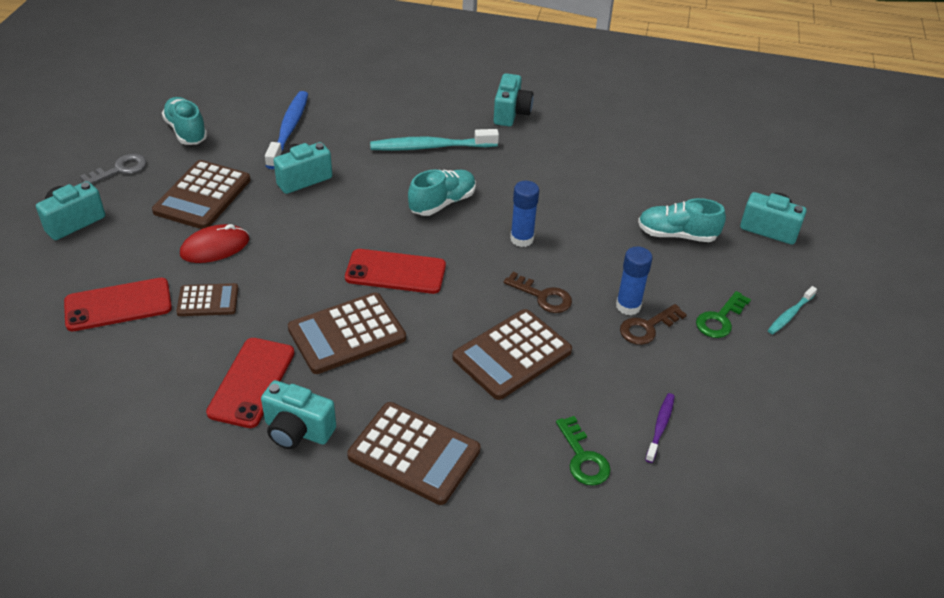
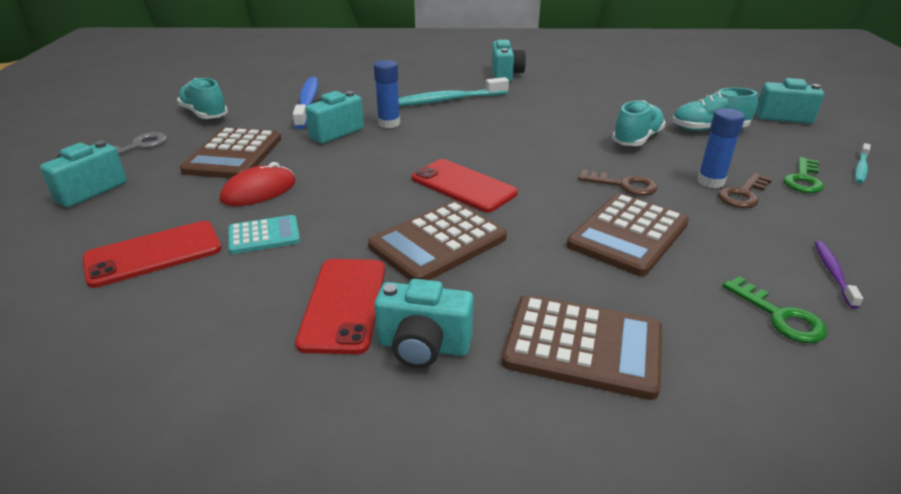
camera: 10 degrees left, 10 degrees down
brown calculator [176,283,238,316] -> turquoise calculator [228,215,300,254]
red phone [345,249,446,294] -> red phone turned 45 degrees clockwise [412,159,518,212]
turquoise shoe [408,169,476,216] -> turquoise shoe moved to [612,100,666,146]
blue glue stick [510,181,539,247] -> blue glue stick moved to [374,60,400,128]

